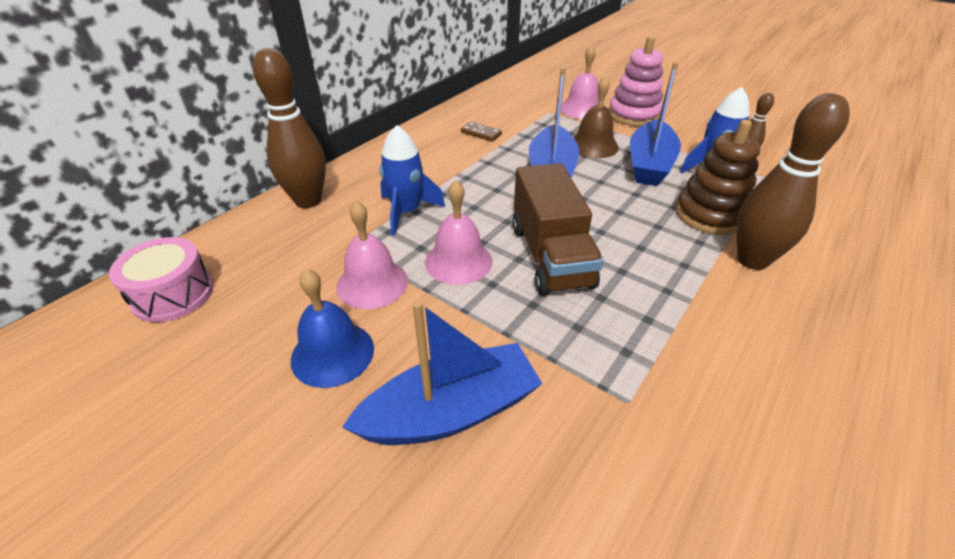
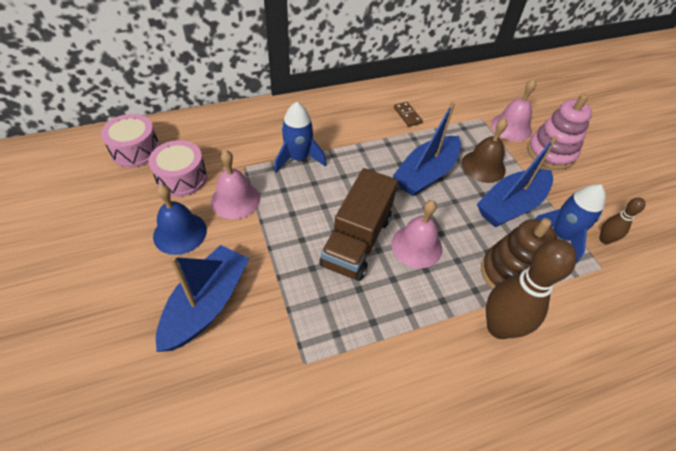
camera: 30 degrees right, 10 degrees up
brown bowling pin [253,48,326,208] -> none
blue boat [342,300,543,445] -> blue boat turned 75 degrees counterclockwise [156,245,249,352]
pink bell [425,180,493,285] -> pink bell moved to [391,200,442,268]
none -> pink drum [149,140,207,197]

